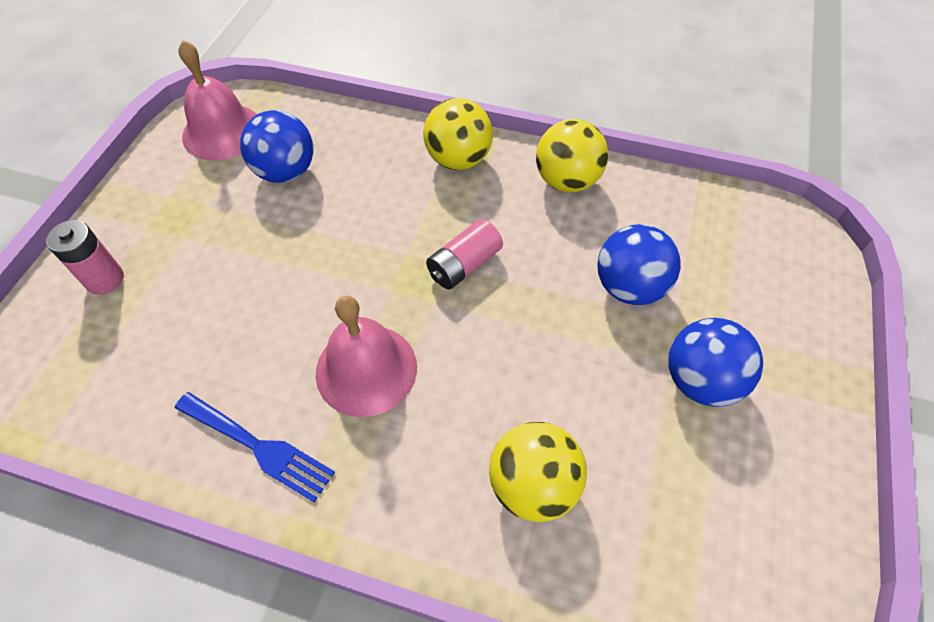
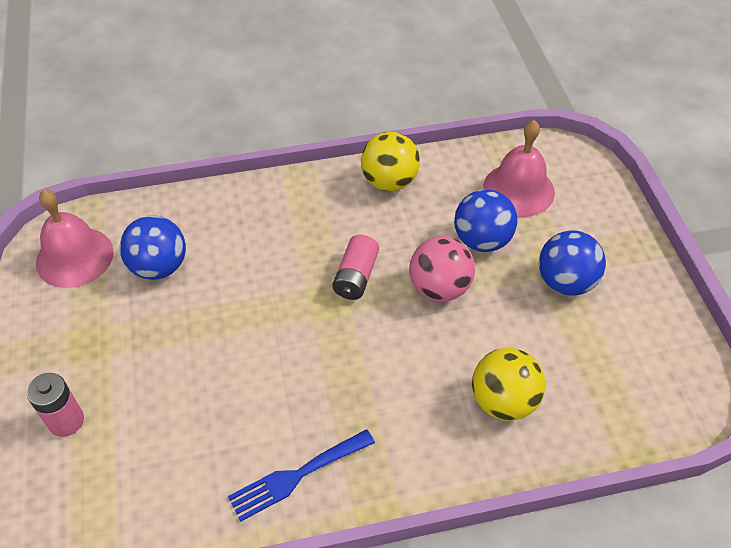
camera: 30 degrees left, 5 degrees down
blue fork [175,392,335,502] -> blue fork turned 150 degrees clockwise [228,429,375,522]
pink bell [316,296,417,417] -> pink bell moved to [483,120,555,217]
yellow ball [423,98,493,170] -> none
none -> pink ball [409,236,475,302]

